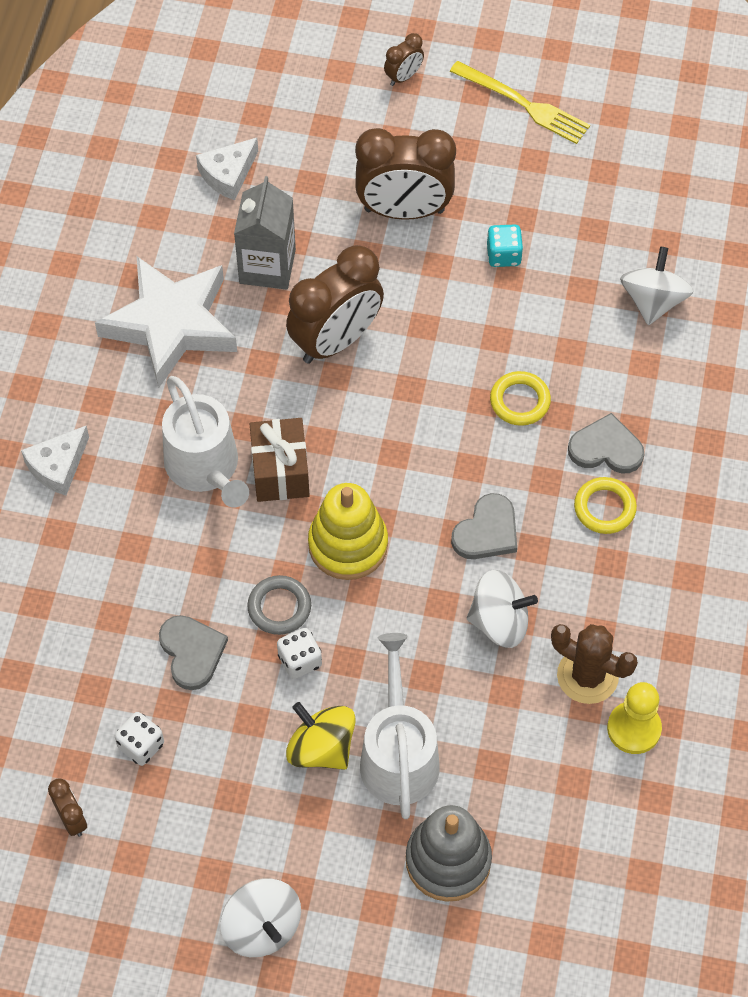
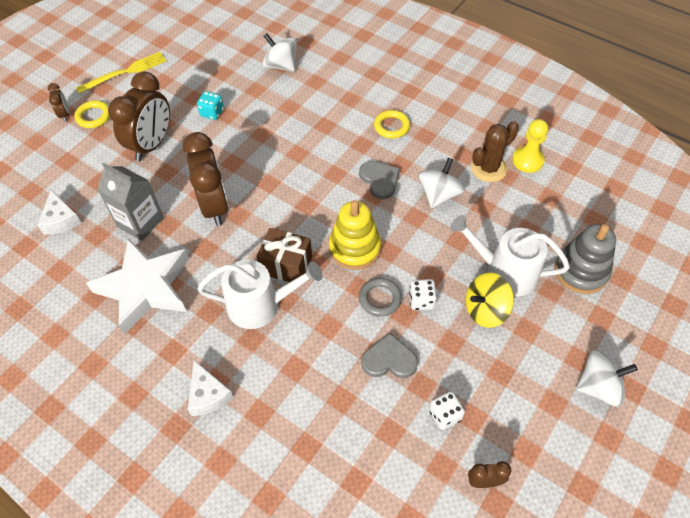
camera: 65 degrees left, 5 degrees down
yellow ring [490,371,551,426] -> yellow ring moved to [74,100,110,128]
grey heart [568,413,644,474] -> none

